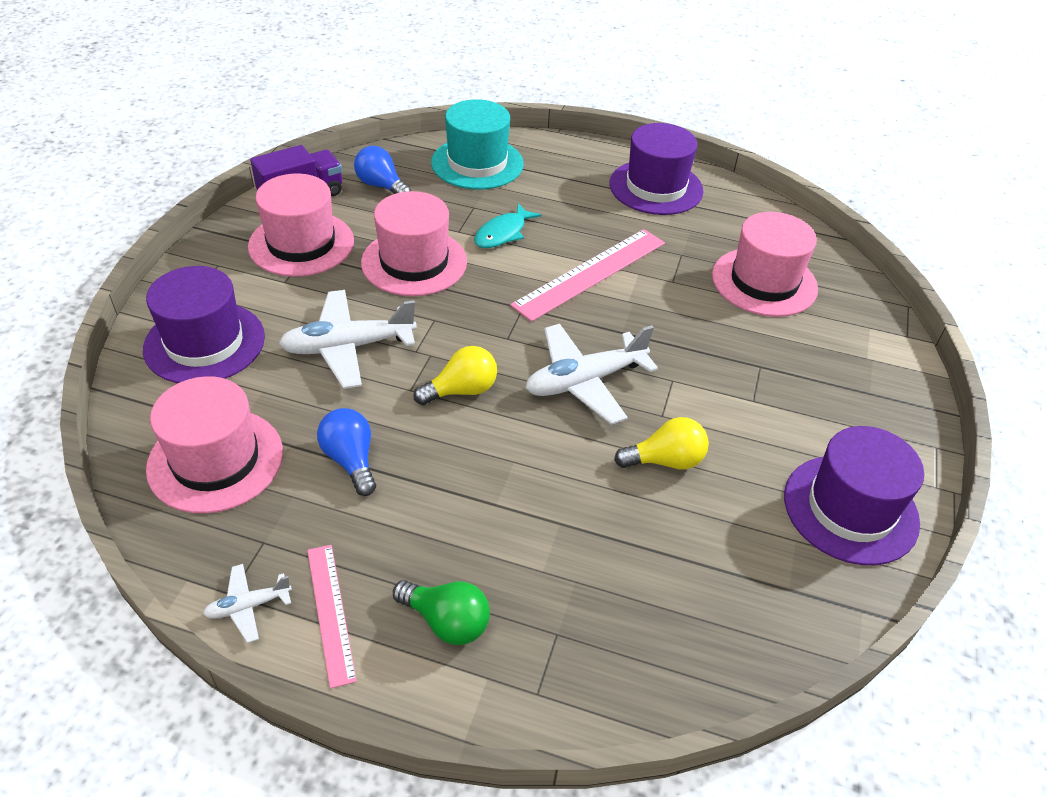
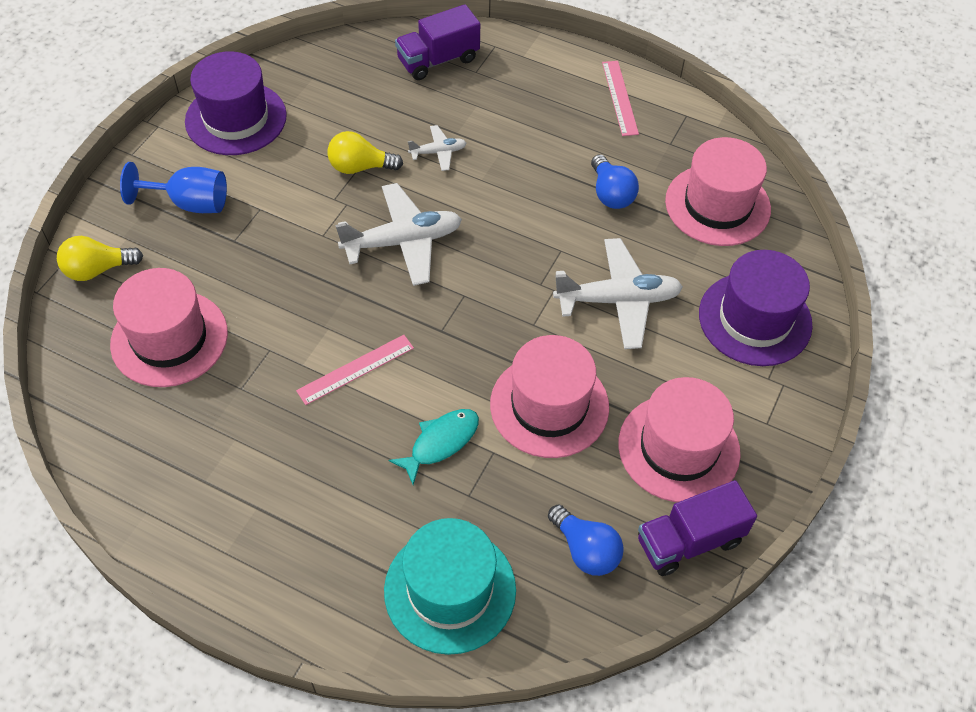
camera: 170 degrees left, 10 degrees up
white plane [203,564,292,643] -> white plane moved to [408,125,466,171]
green light bulb [393,580,490,645] -> none
yellow light bulb [414,346,497,405] -> yellow light bulb moved to [57,236,143,281]
pink ruler [510,229,665,322] -> pink ruler [296,335,414,405], size x0.59
purple hat [610,123,704,215] -> none
none -> blue goblet [120,162,227,213]
none -> purple truck [395,4,480,80]

